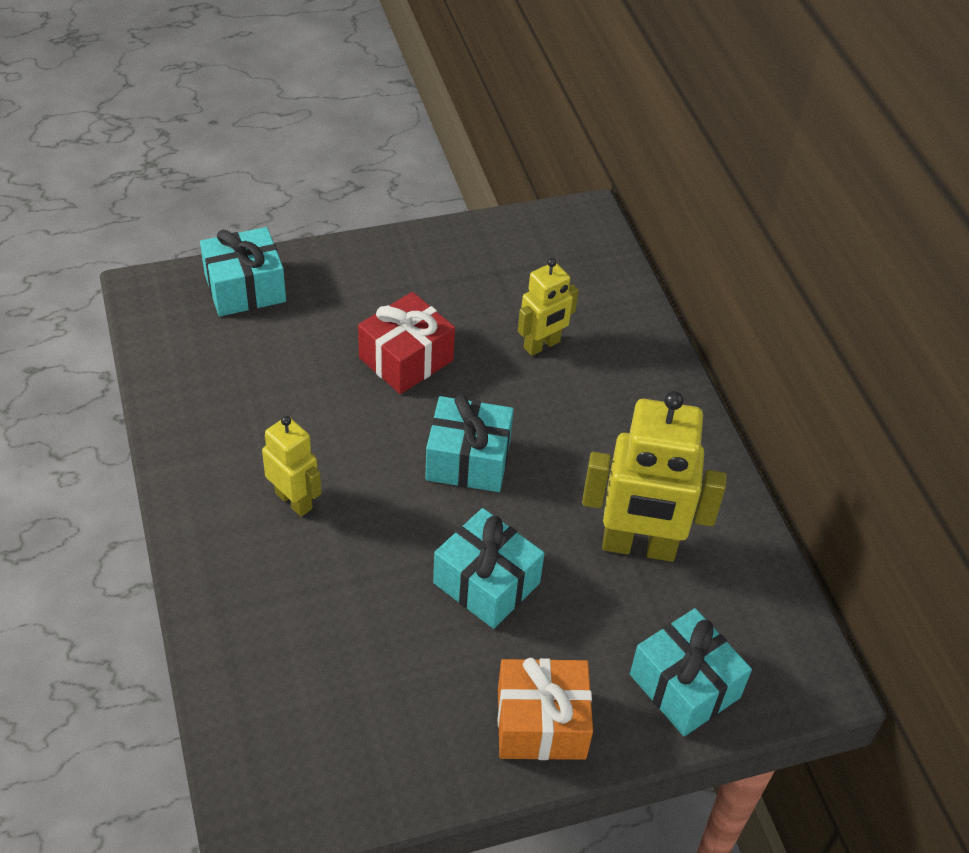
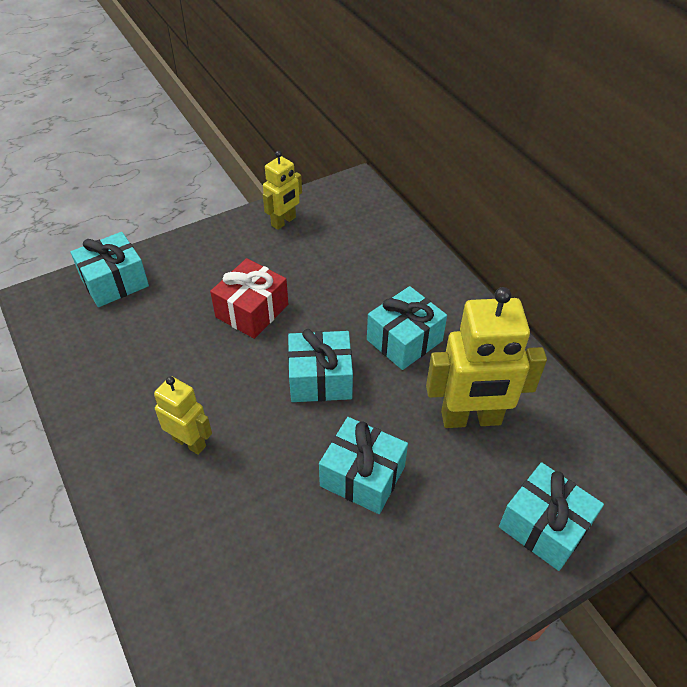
camera: 10 degrees left, 0 degrees up
orange gift [498,658,593,760] -> none
yellow robot [518,258,579,356] -> yellow robot moved to [263,151,302,230]
none -> turquoise gift [367,286,447,370]

